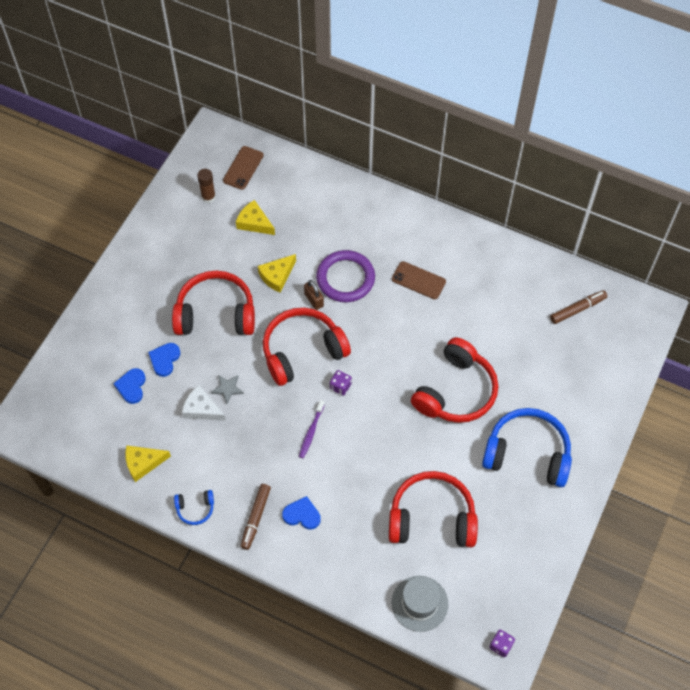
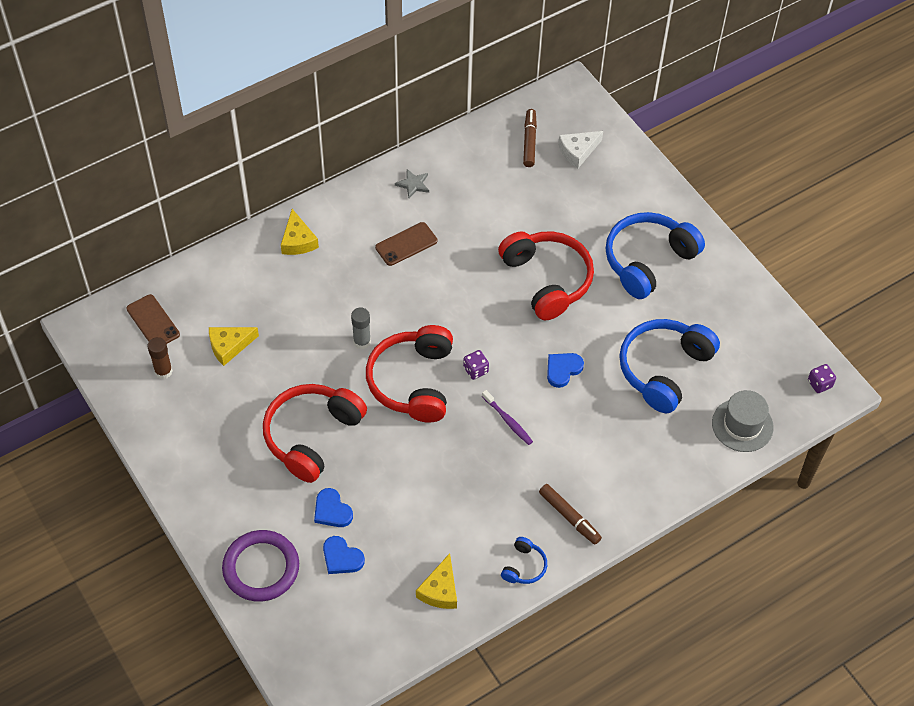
camera: 60 degrees left, 5 degrees down
white cheese [182,385,226,421] -> white cheese moved to [558,131,603,168]
grey star [211,375,244,404] -> grey star moved to [395,169,429,198]
yellow cheese [258,254,296,293] -> yellow cheese moved to [281,209,319,255]
blue heart [282,496,321,530] -> blue heart moved to [547,353,584,388]
brown padlock [304,280,324,310] -> grey glue stick [351,307,371,349]
purple ring [316,250,375,302] -> purple ring moved to [222,530,299,602]
red headphones [389,471,478,547] -> blue headphones [619,319,720,413]

